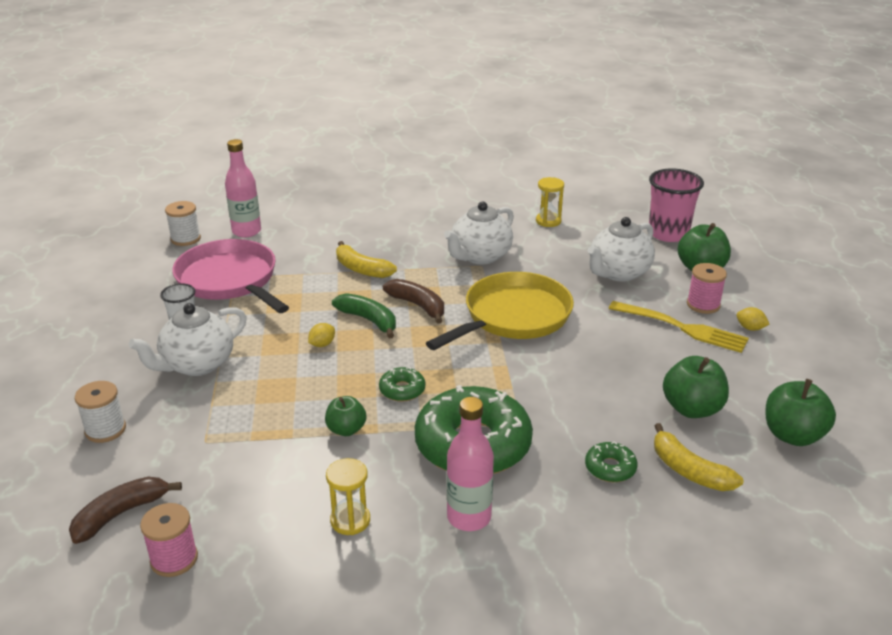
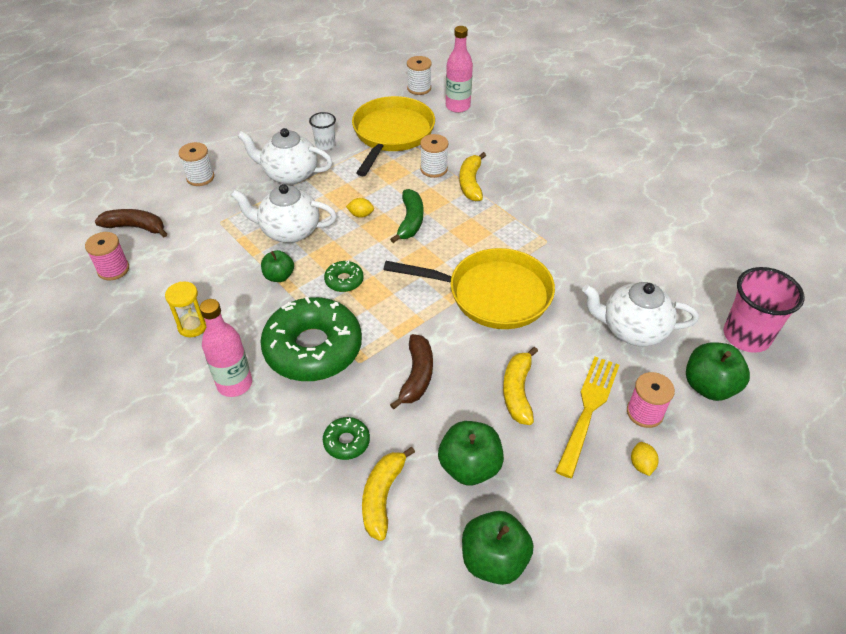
camera: 55 degrees right, 15 degrees up
pink pan [172,239,289,313] -> yellow pan [352,96,435,176]
brown banana [383,279,444,324] -> brown banana moved to [390,334,433,410]
white teapot [444,201,514,264] -> white teapot moved to [231,184,337,243]
yellow hourglass [536,177,564,227] -> none
yellow fork [609,301,749,353] -> yellow fork turned 150 degrees counterclockwise [555,357,619,478]
none -> white spool [420,134,448,178]
none -> yellow banana [503,347,538,425]

